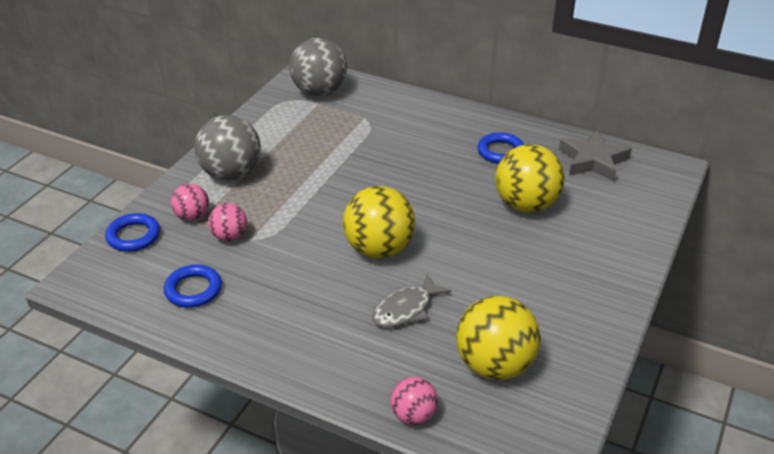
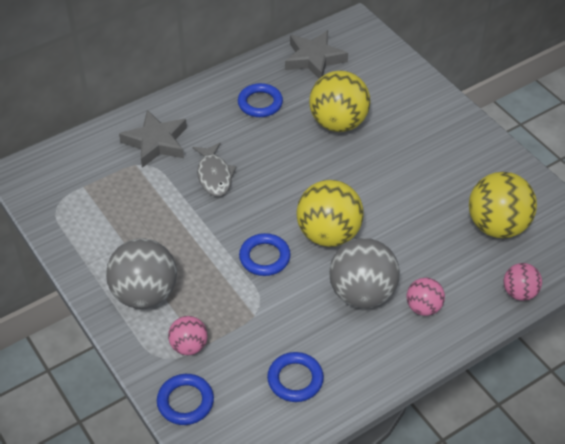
camera: 60 degrees left, 10 degrees up
pink ball [208,203,247,241] -> pink ball moved to [407,278,445,316]
grey ball [289,38,347,96] -> grey ball moved to [329,238,400,308]
grey fish [373,274,452,328] -> grey fish moved to [192,142,236,196]
none -> grey star [119,110,187,168]
none -> blue ring [239,233,291,276]

